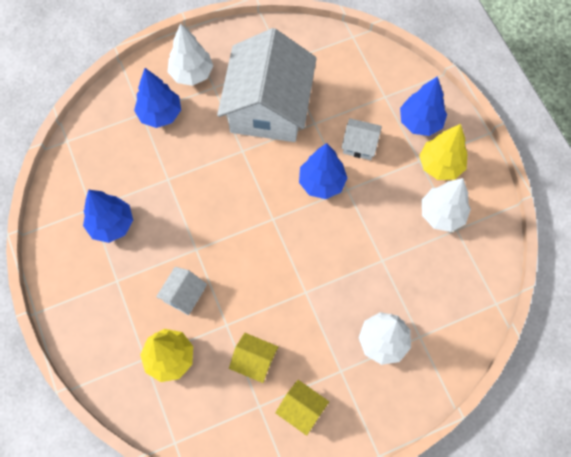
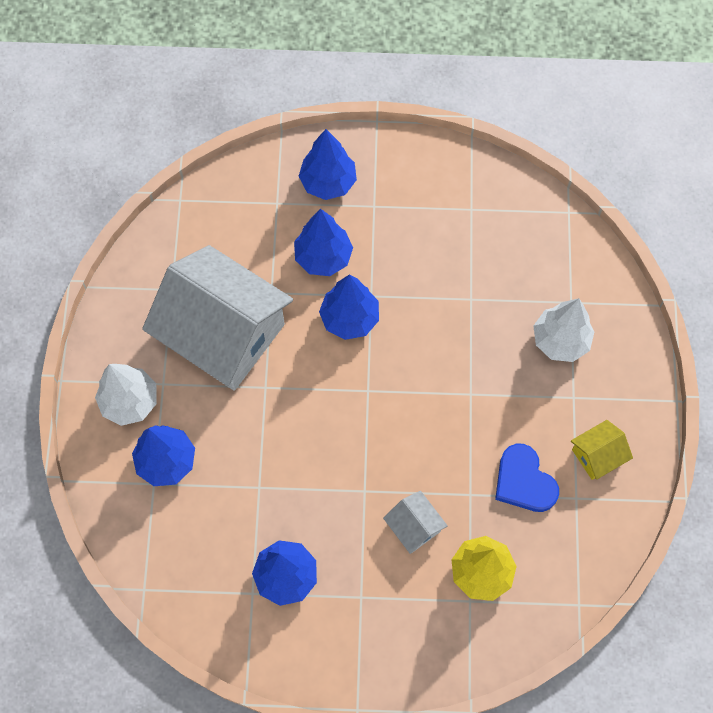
camera: 65 degrees left, 0 degrees up
yellow house [229,333,278,383] -> blue heart [495,444,559,512]
white house [341,118,382,160] -> blue tree [294,209,353,276]
yellow tree [419,124,467,180] -> none
white tree [422,178,471,232] -> none

